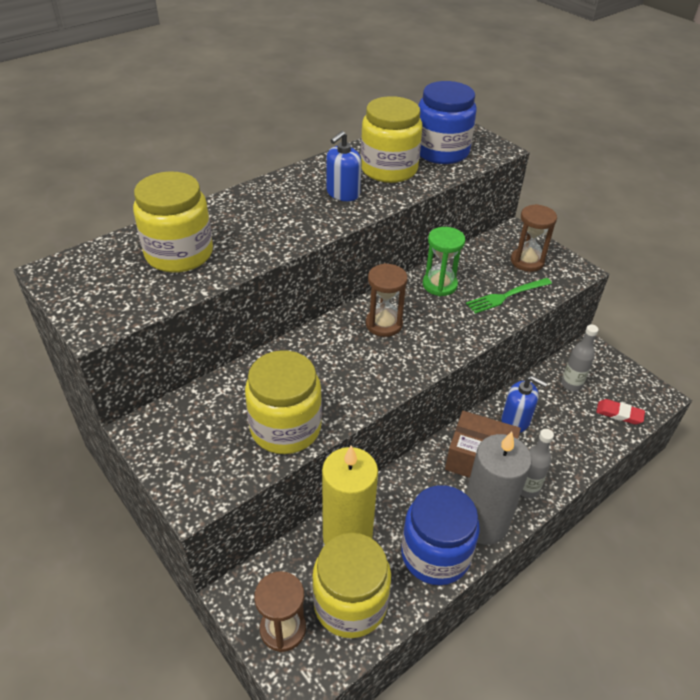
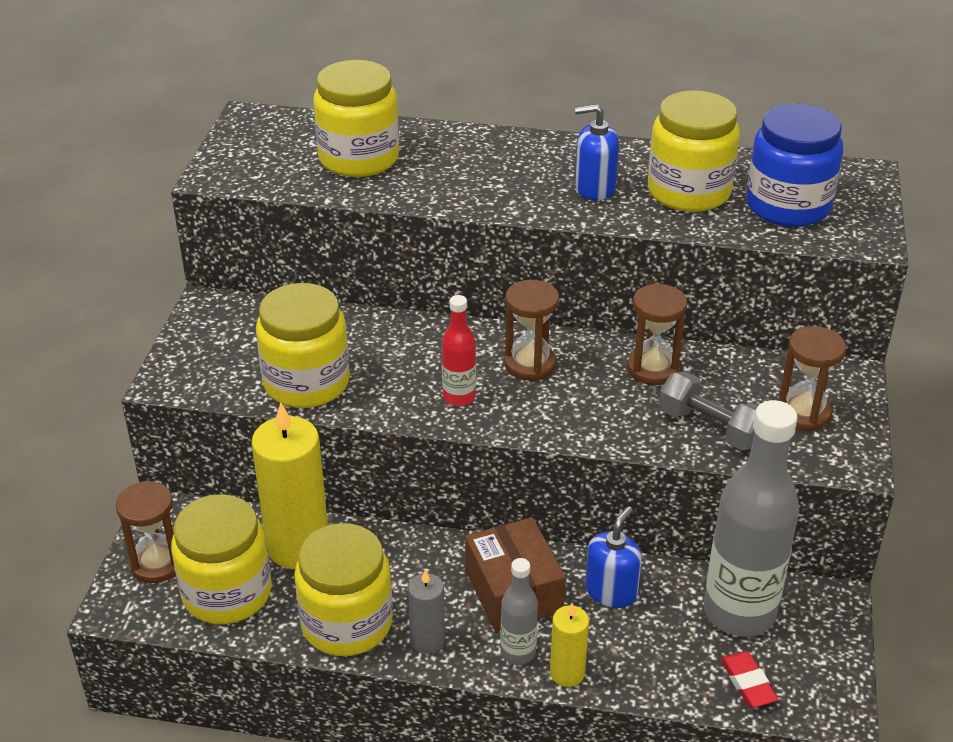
camera: 50 degrees right, 5 degrees down
blue jar [401,485,480,585] -> yellow jar [294,523,393,656]
green hourglass [423,227,466,296] -> brown hourglass [627,283,687,385]
green fork [466,278,552,314] -> grey dumbbell [659,371,758,450]
grey candle [466,431,532,545] -> grey candle [408,570,445,654], size x0.51
blue soap dispenser [501,376,547,433] -> blue soap dispenser turned 135 degrees counterclockwise [585,506,642,608]
grey bottle [561,324,599,392] -> grey bottle [704,400,799,637], size x2.11
none -> red bottle [442,295,476,406]
none -> yellow candle [550,603,589,687]

